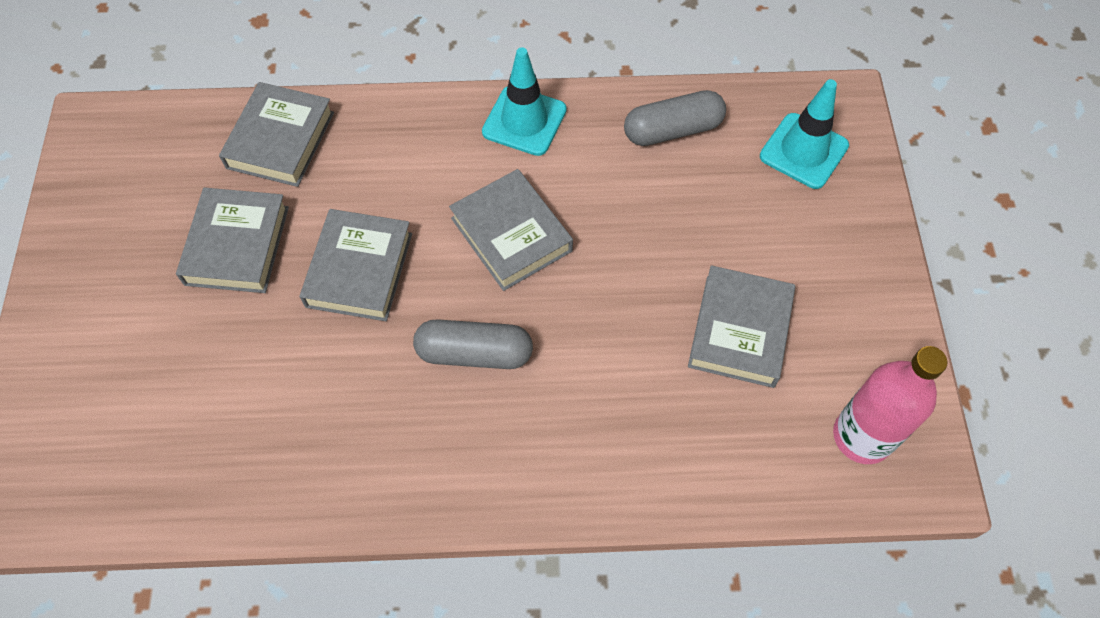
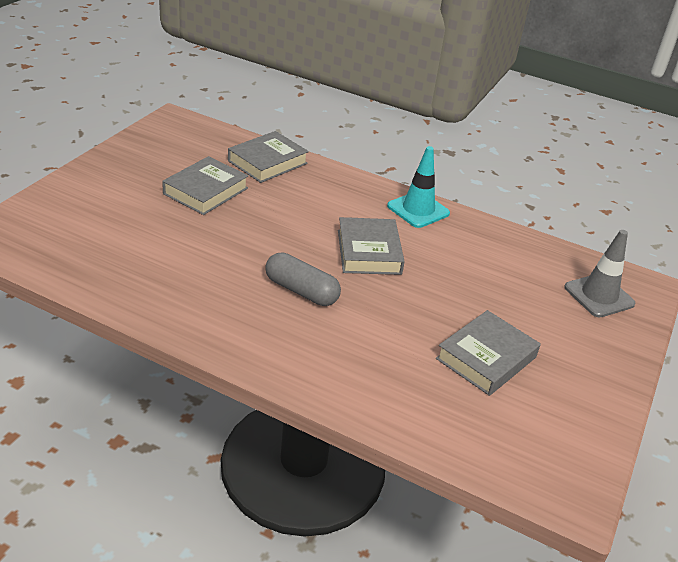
camera: 25 degrees right, 25 degrees down
grey book [300,209,412,321] -> none
grey capsule [624,90,726,146] -> none
turquoise traffic cone [760,79,849,189] -> grey traffic cone [564,230,636,318]
pink bottle [833,346,947,464] -> none

